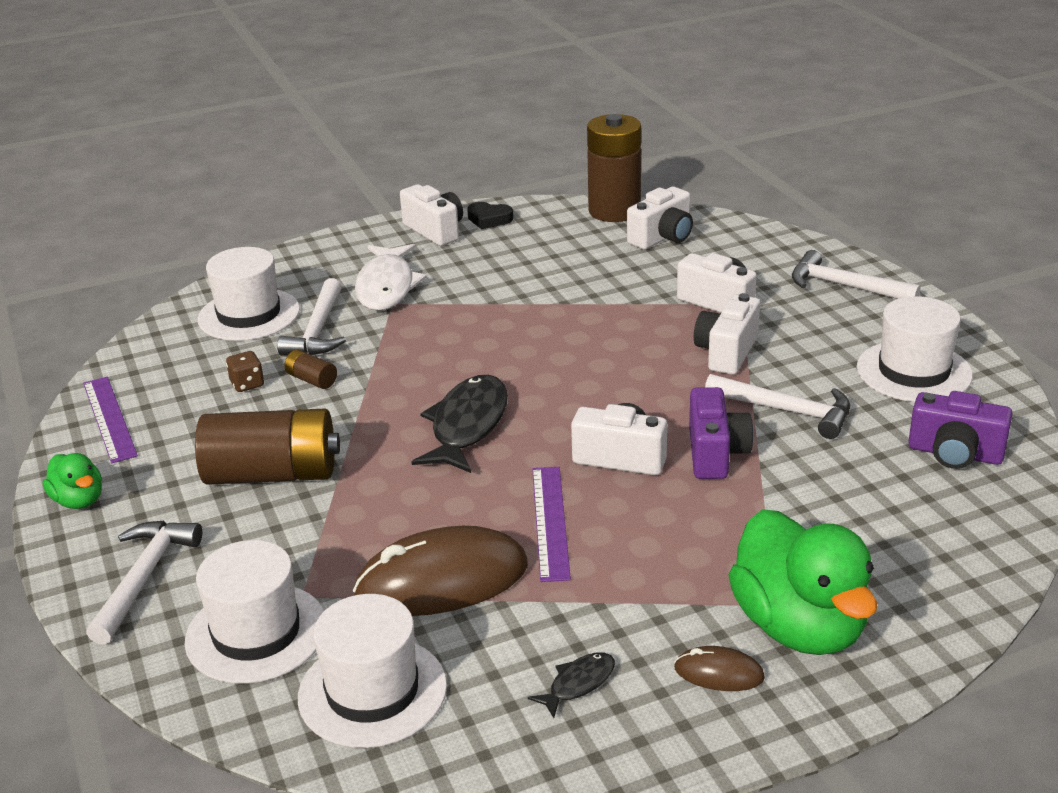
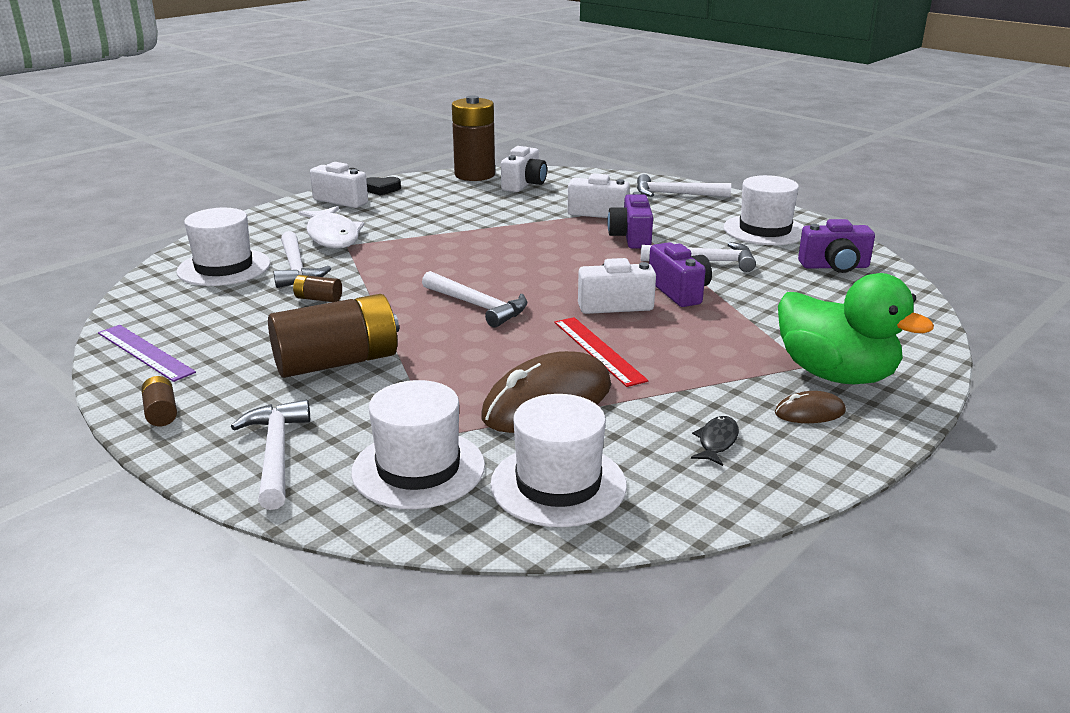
camera: 25 degrees left, 5 degrees down
green duck [43,453,102,509] -> brown battery [141,376,177,426]
brown dice [226,351,264,392] -> none
black fish [412,375,508,473] -> white hammer [422,271,527,328]
purple ruler [532,467,571,582] -> red ruler [554,317,648,387]
white camera [694,293,760,375] -> purple camera [607,192,653,249]

